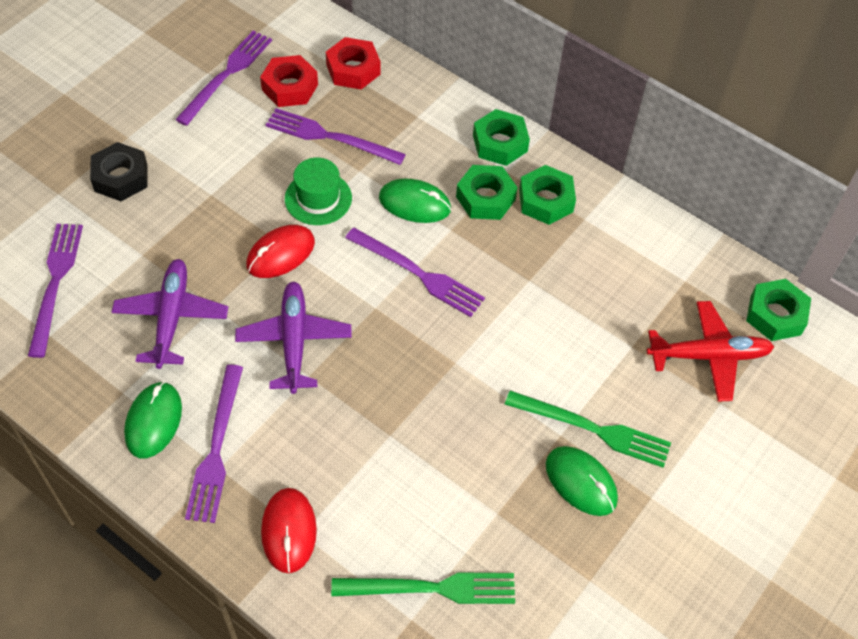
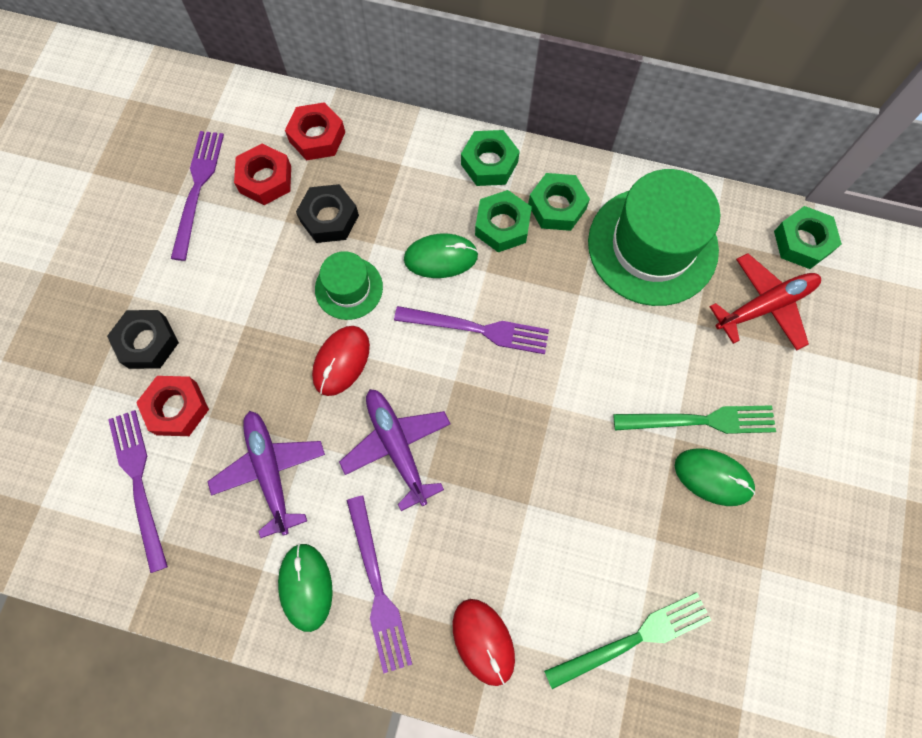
camera: 20 degrees left, 15 degrees up
purple fork [265,108,406,165] -> black nut [296,184,359,243]
none -> red nut [136,376,209,436]
none -> green hat [588,169,720,306]

